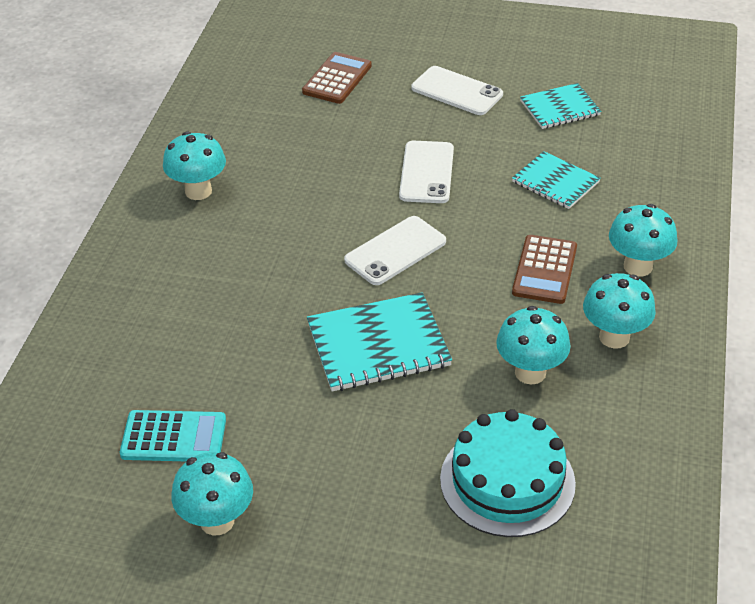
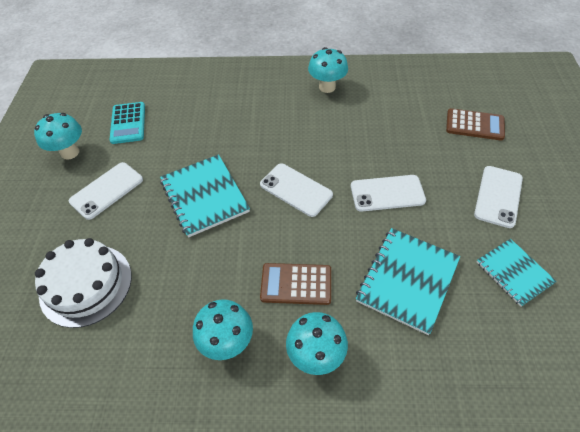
camera: 80 degrees right, 10 degrees up
turquoise cake [440,409,576,537] -> white cake [35,238,132,328]
turquoise mushroom [496,306,571,384] -> none
turquoise notebook [512,151,601,209] -> turquoise notebook [356,228,460,335], size x1.56
none -> white phone [69,162,143,220]

